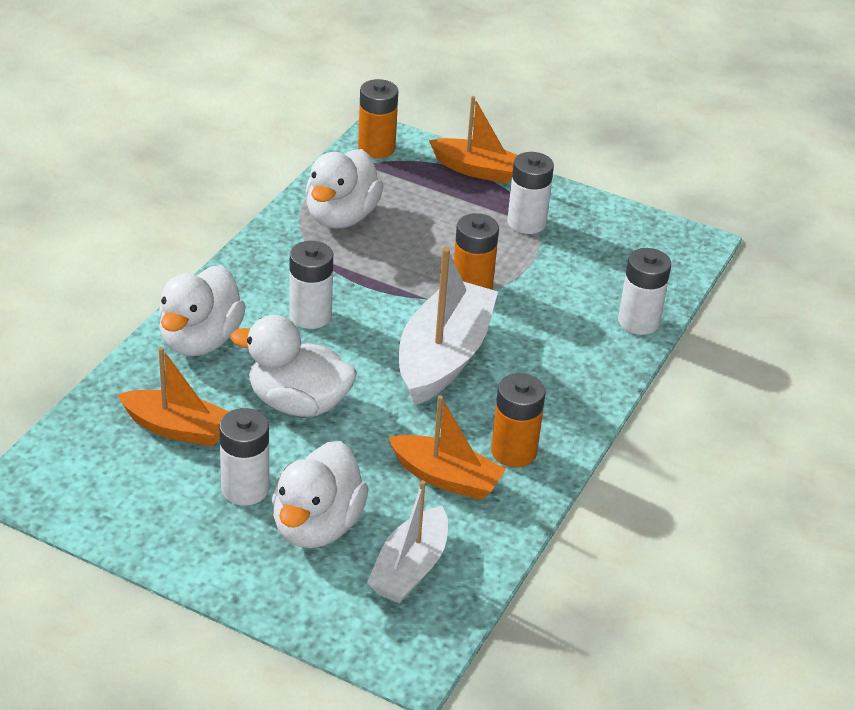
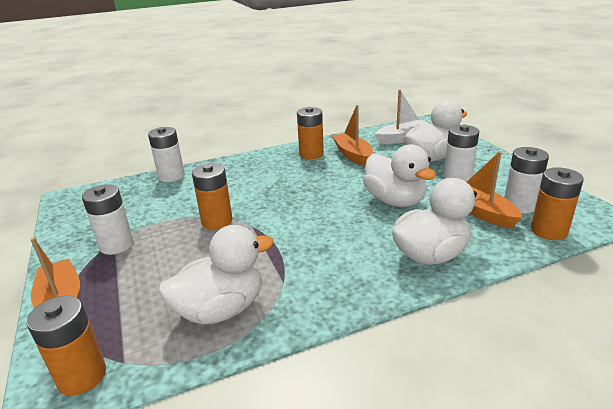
camera: 135 degrees left, 10 degrees down
white battery [289,241,333,329] -> white battery moved to [504,147,549,214]
white boat [399,247,498,406] -> none
none -> orange battery [531,167,584,240]

